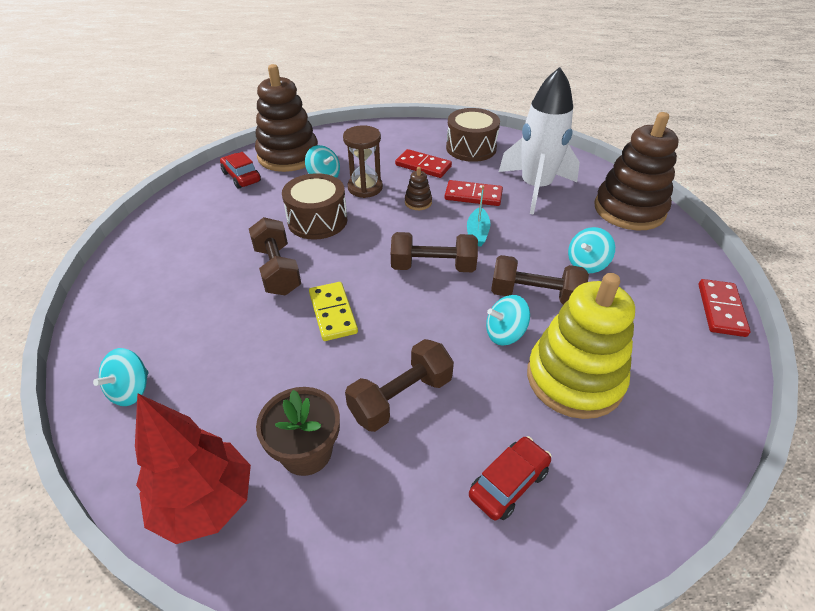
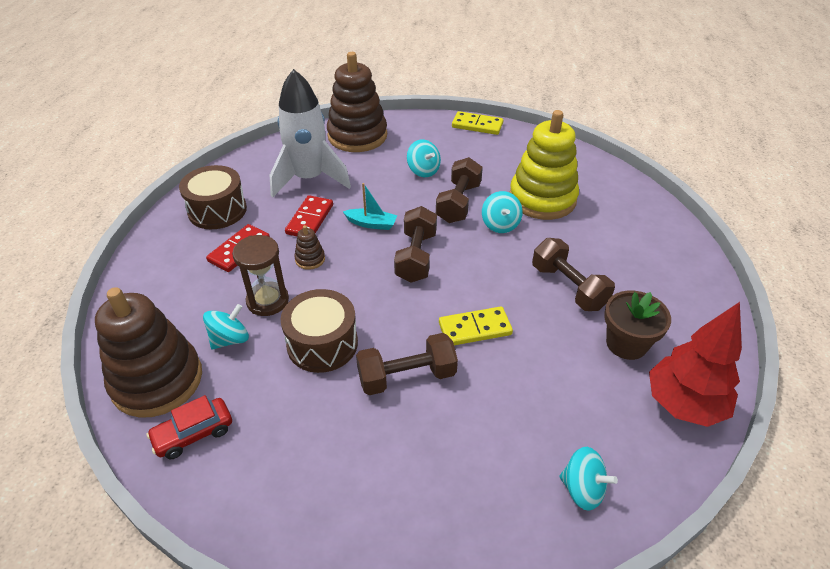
camera: 85 degrees left, 0 degrees up
red car [469,436,552,520] -> none
red domino [699,279,751,337] -> yellow domino [452,111,503,135]

